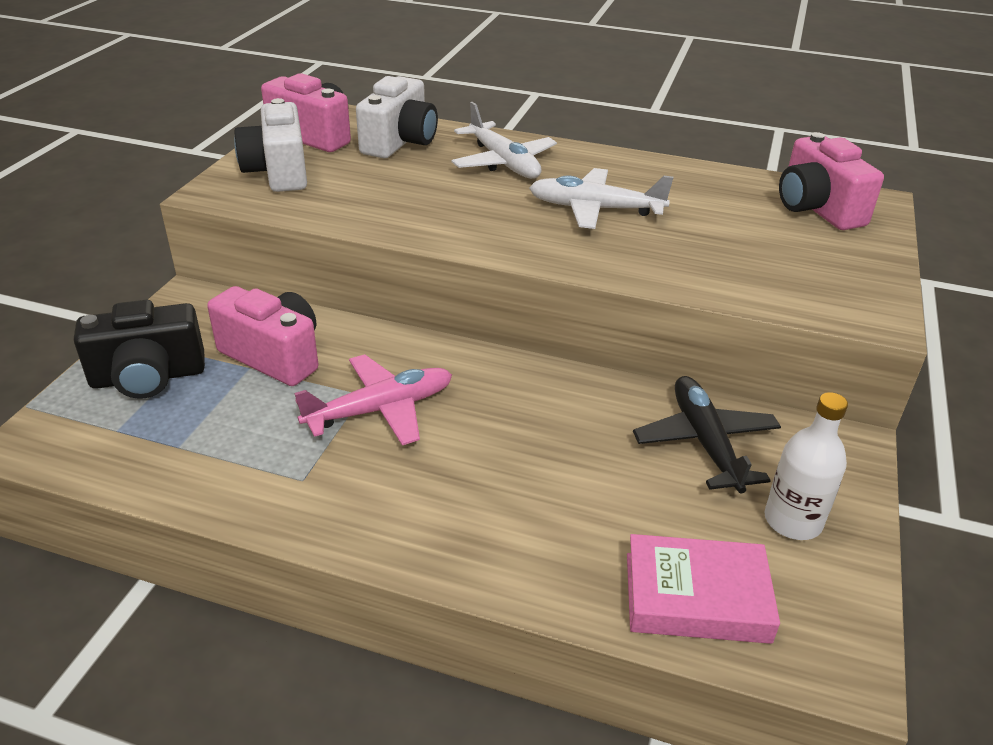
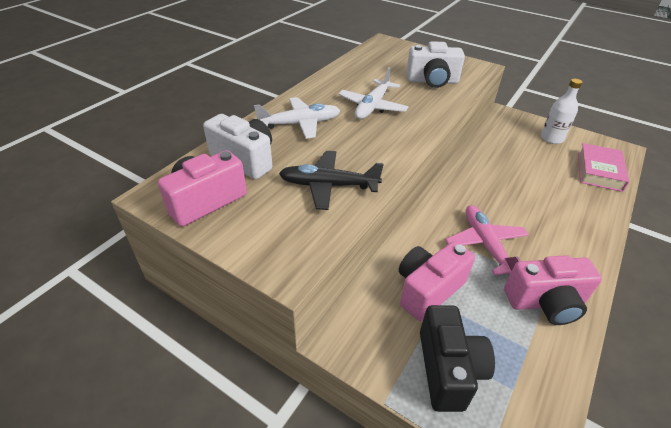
camera: 75 degrees left, 5 degrees up
white camera [234,98,307,192] -> white camera moved to [406,41,465,88]
black plane [633,376,781,493] -> black plane moved to [279,151,384,210]
pink camera [779,132,884,230] -> pink camera moved to [504,255,602,325]

